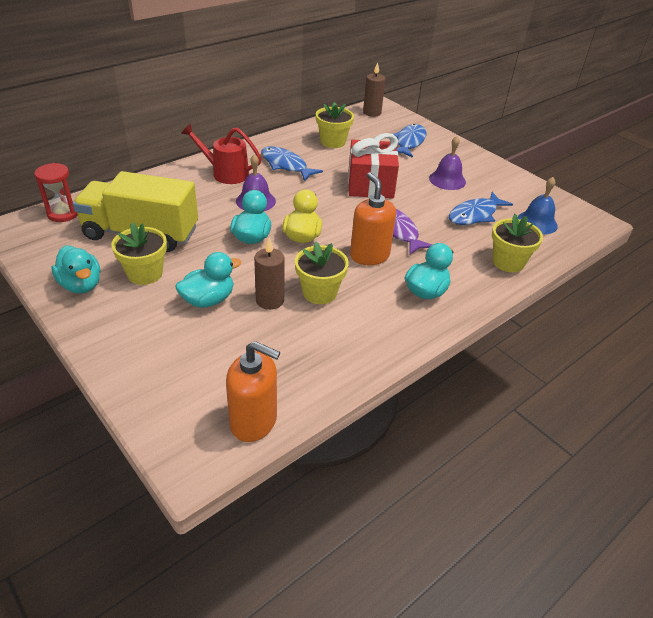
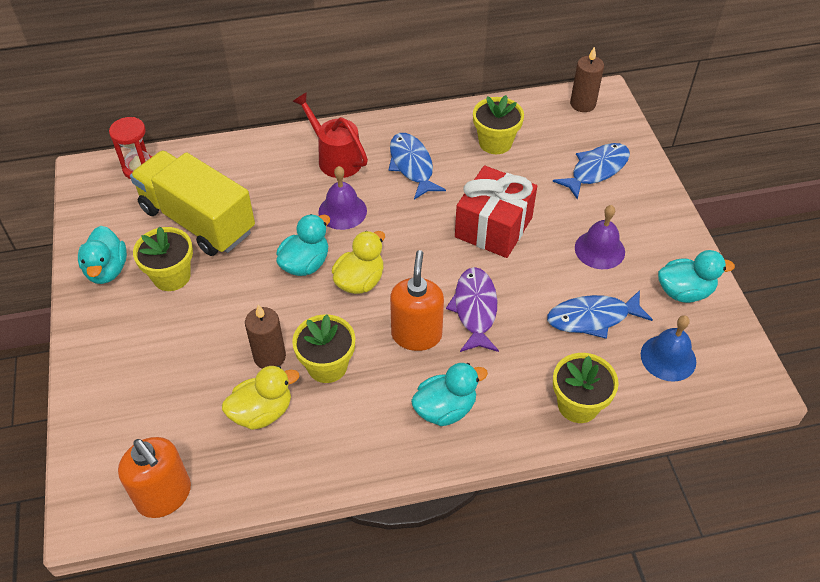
camera: 30 degrees right, 10 degrees up
turquoise duck [175,252,241,308] -> turquoise duck moved to [658,250,735,303]
none -> yellow duck [222,366,299,430]

